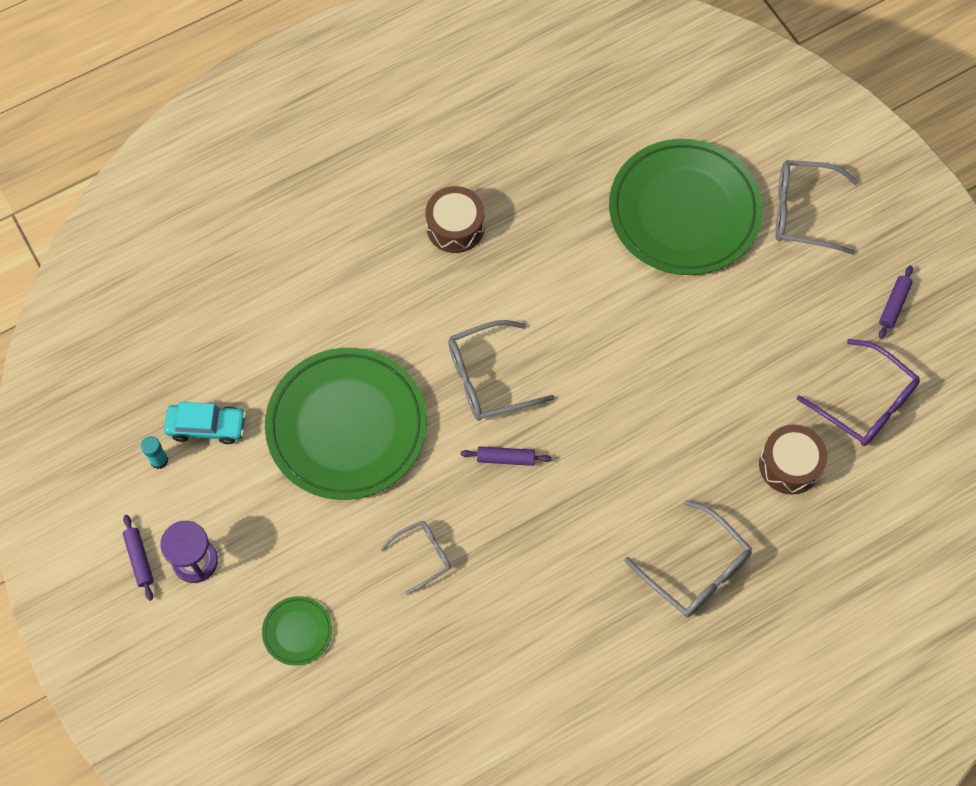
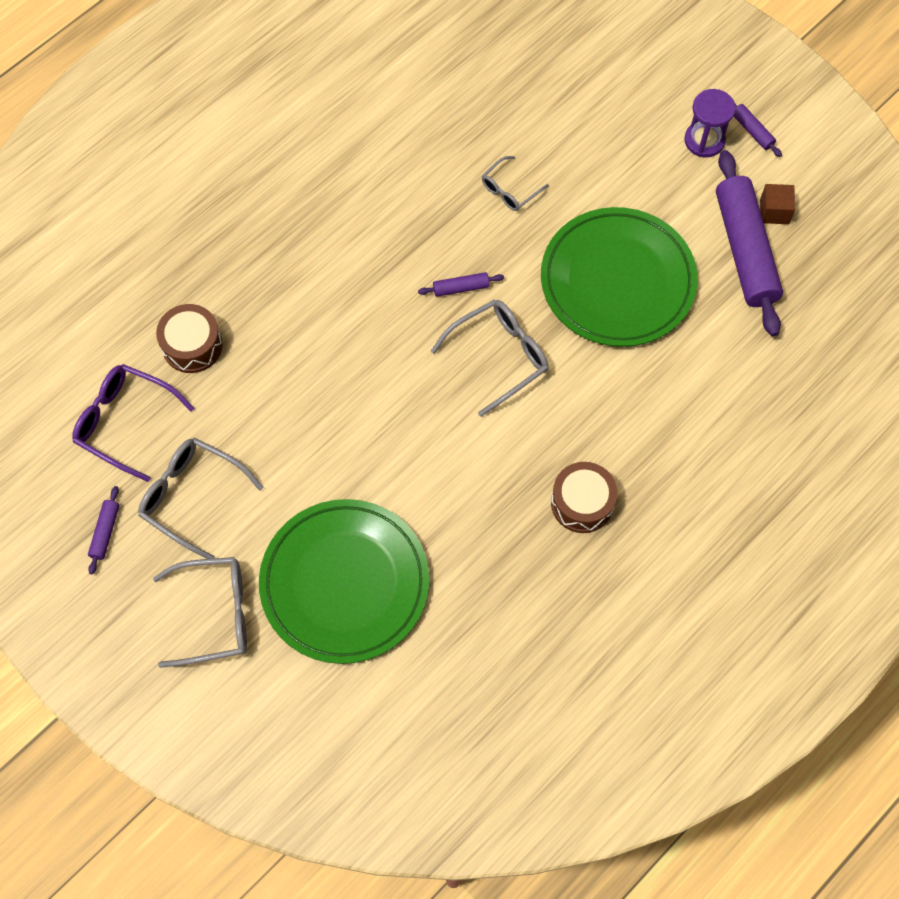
camera: 165 degrees right, 0 degrees up
turquoise glue stick [141,436,168,469] -> brown cube [760,184,795,224]
turquoise car [164,402,246,444] -> purple rolling pin [716,150,783,336]
green plate [262,596,332,666] -> none
grey glasses [624,500,752,617] -> grey glasses moved to [138,438,264,559]

